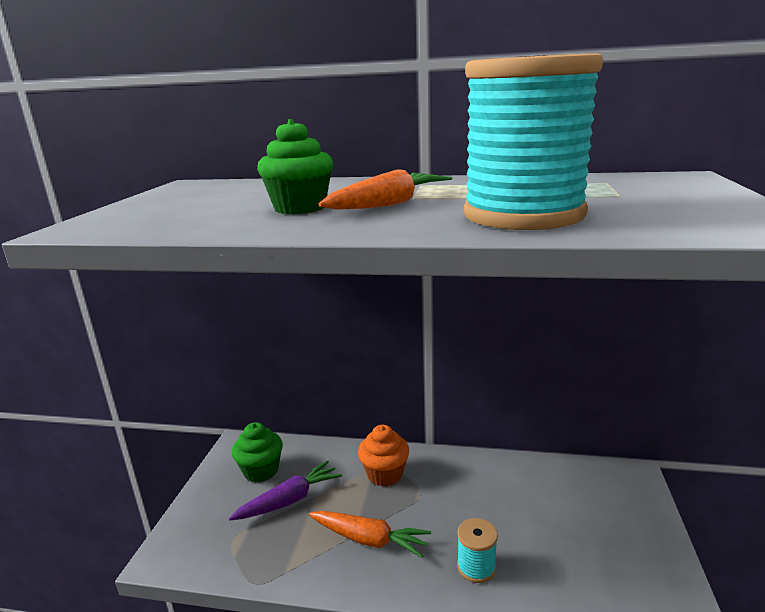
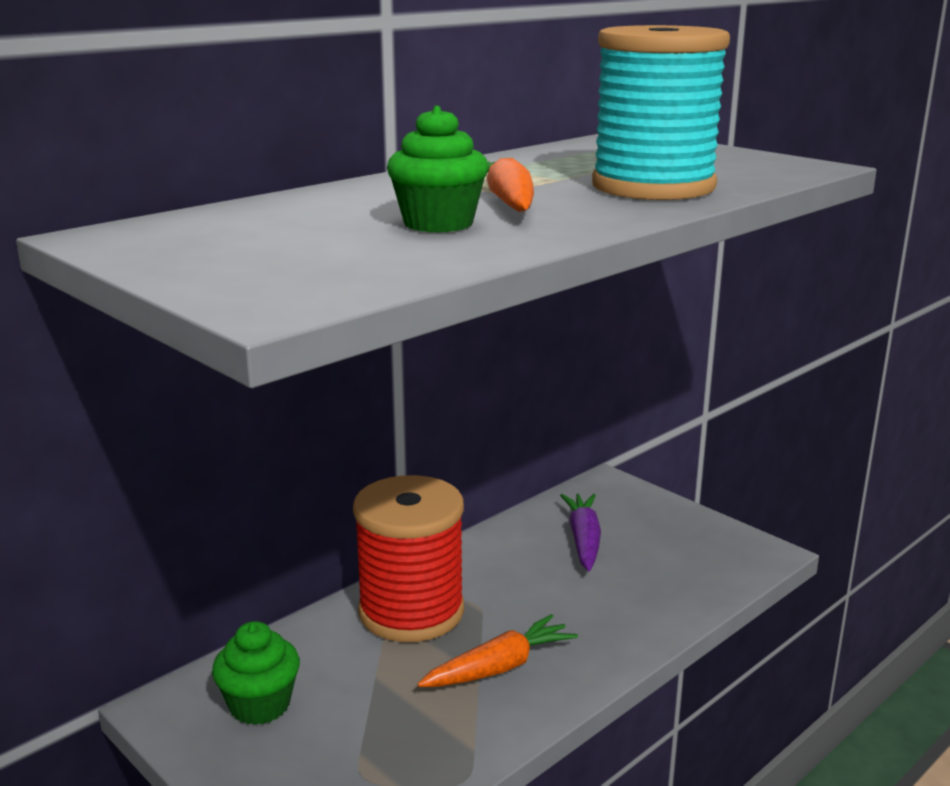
camera: 55 degrees left, 0 degrees up
purple carrot [229,460,342,520] -> purple carrot moved to [560,494,601,571]
orange cupcake [358,425,409,487] -> red spool [353,475,464,642]
turquoise spool [457,518,498,583] -> none

